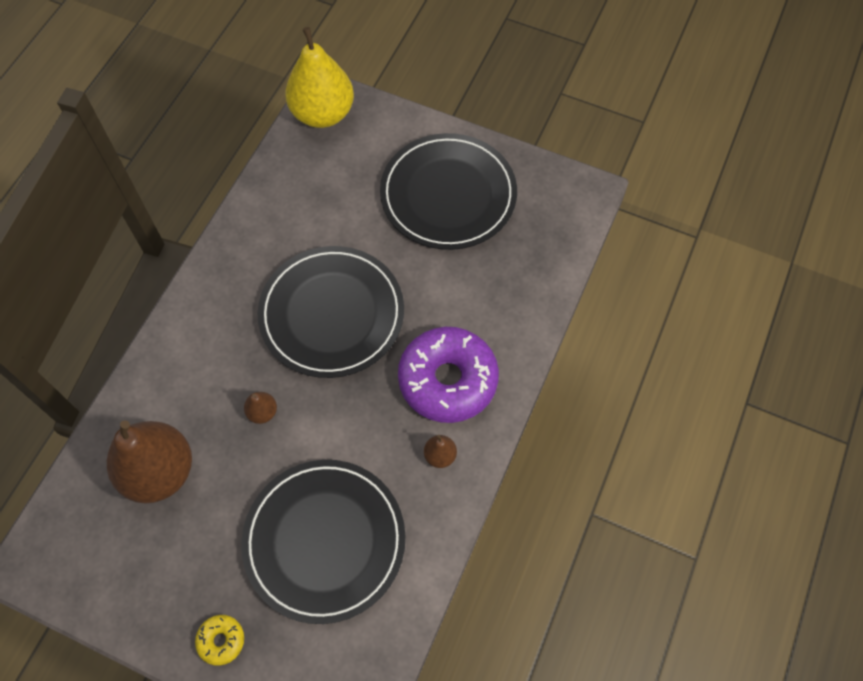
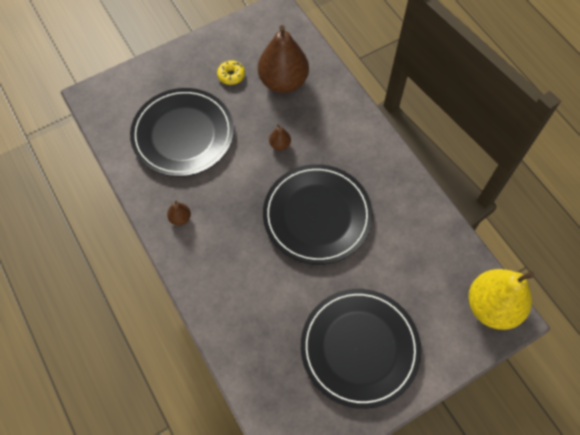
camera: 125 degrees right, 0 degrees up
yellow donut [195,615,244,666] -> yellow donut moved to [217,60,245,85]
purple donut [398,327,499,423] -> none

